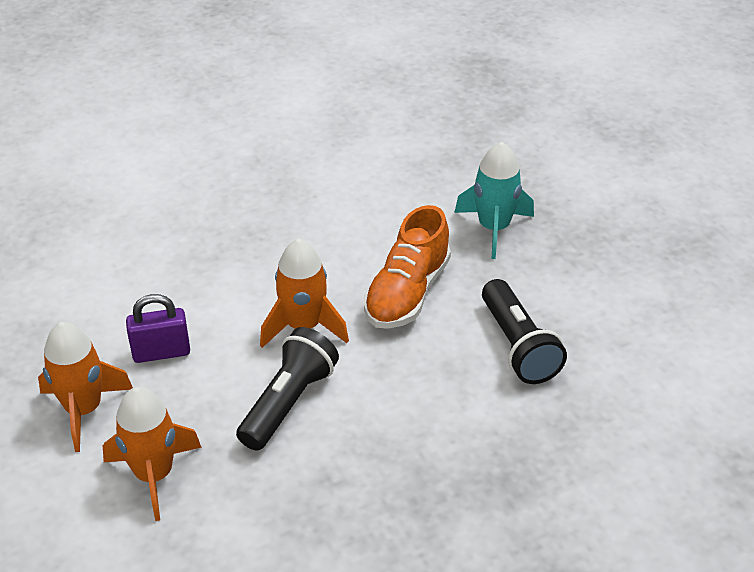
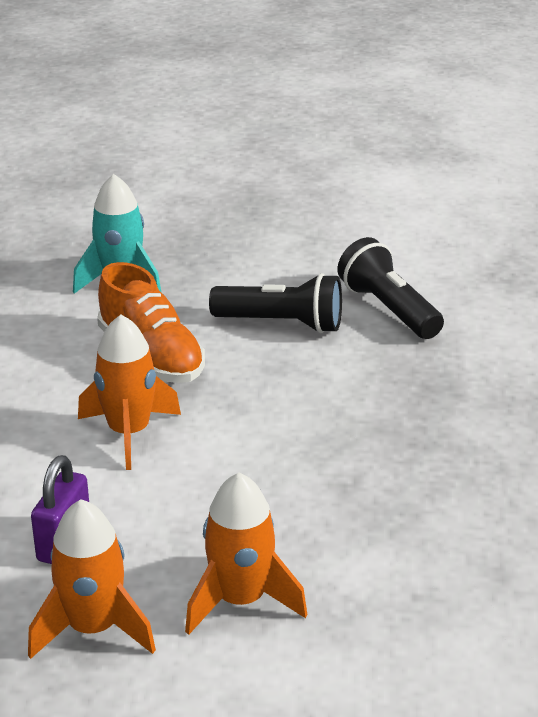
camera: 60 degrees left, 10 degrees down
black flashlight [236,327,339,451] -> black flashlight moved to [338,237,444,339]

